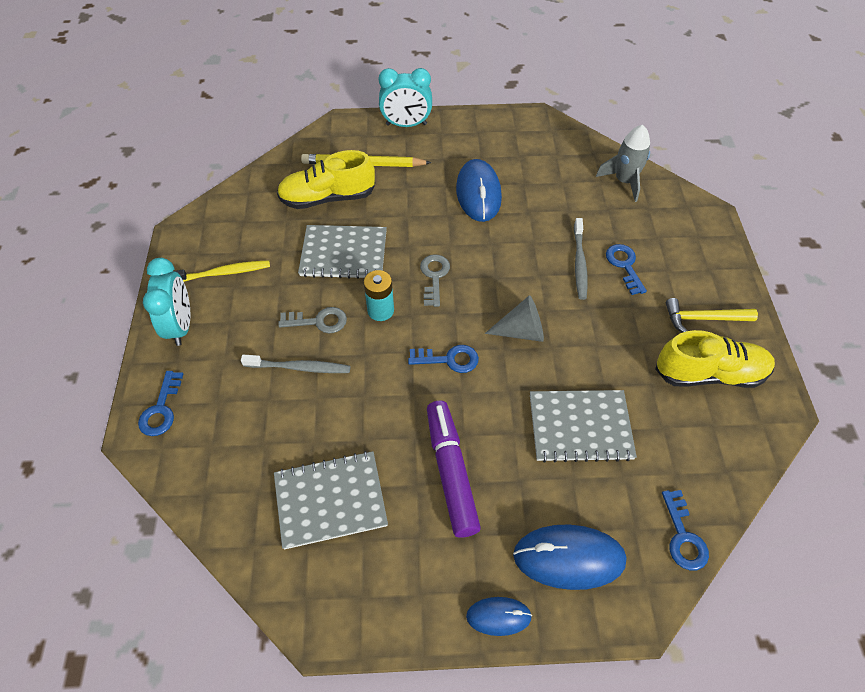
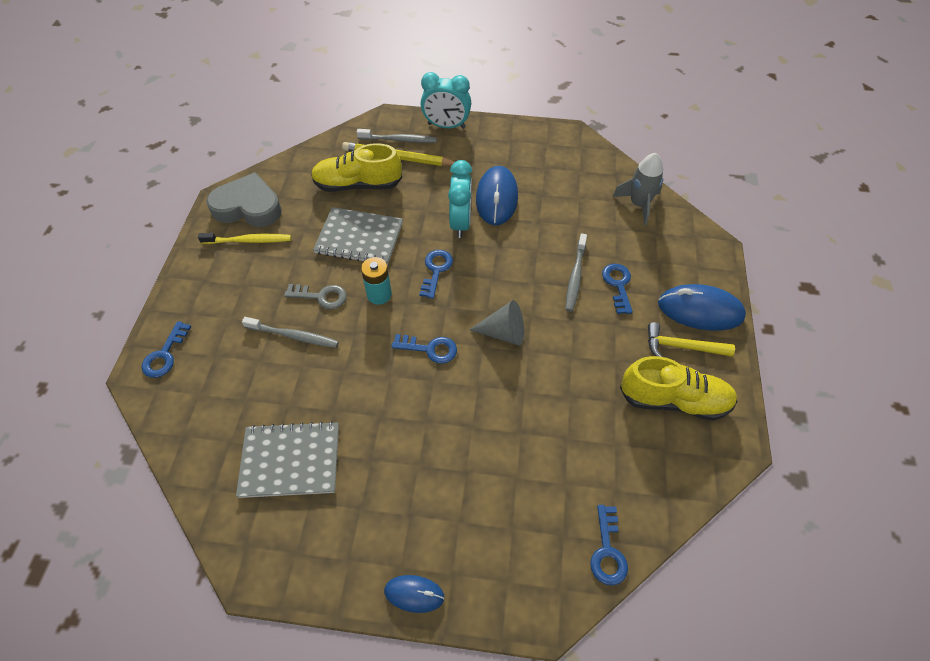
camera: 10 degrees right, 0 degrees up
turquoise clock [143,258,190,346] -> turquoise clock moved to [448,160,472,238]
grey key [420,254,450,307] -> blue key [419,250,453,299]
purple marker [427,400,481,537] -> none
blue mouse [513,525,627,590] -> blue mouse moved to [658,284,746,331]
grey notebook [530,390,637,463] -> none
none -> grey heart [206,172,282,227]
none -> grey toothbrush [357,129,437,143]

